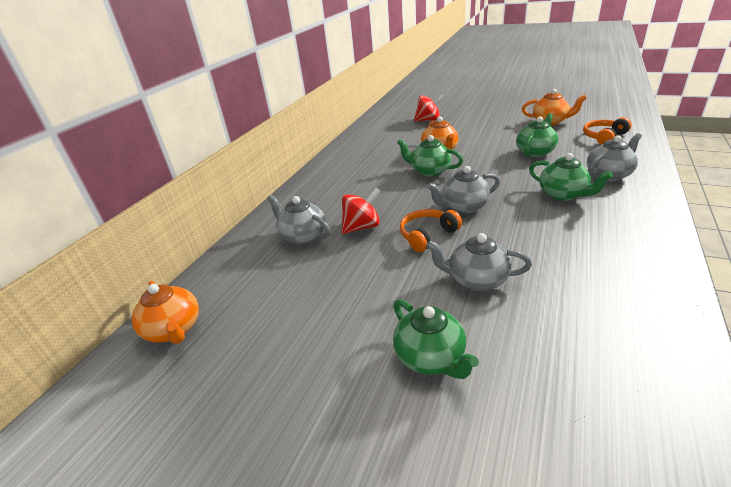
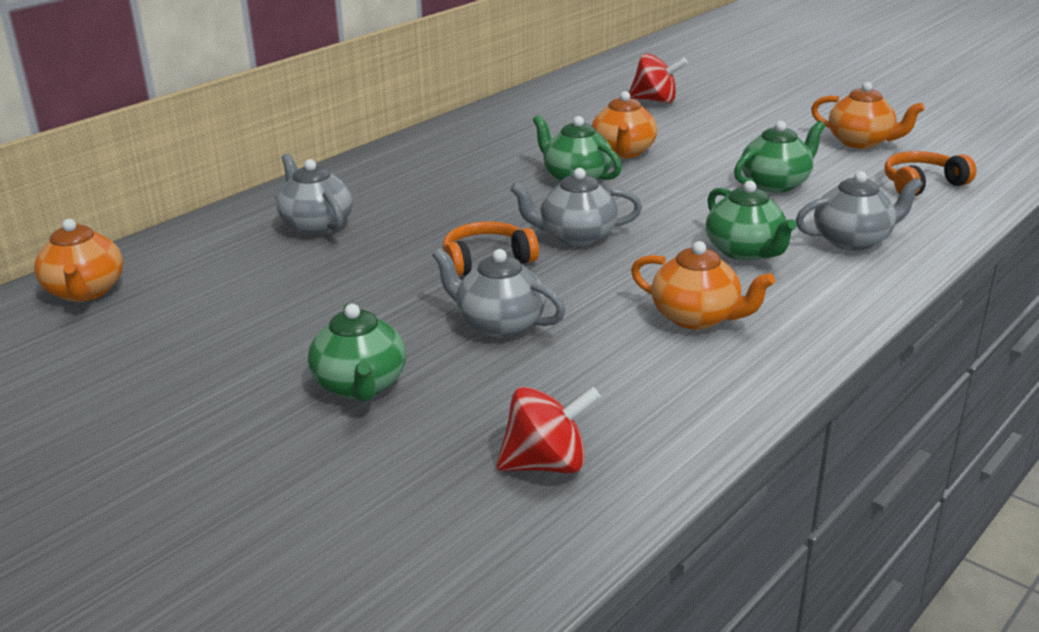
camera: 15 degrees right, 5 degrees down
red spinning top [342,188,380,234] -> red spinning top moved to [496,387,601,473]
none -> orange teapot [631,241,775,330]

